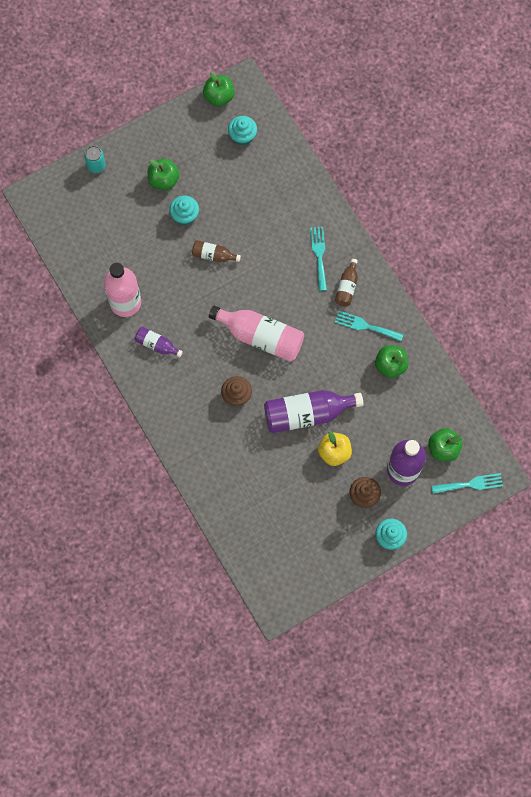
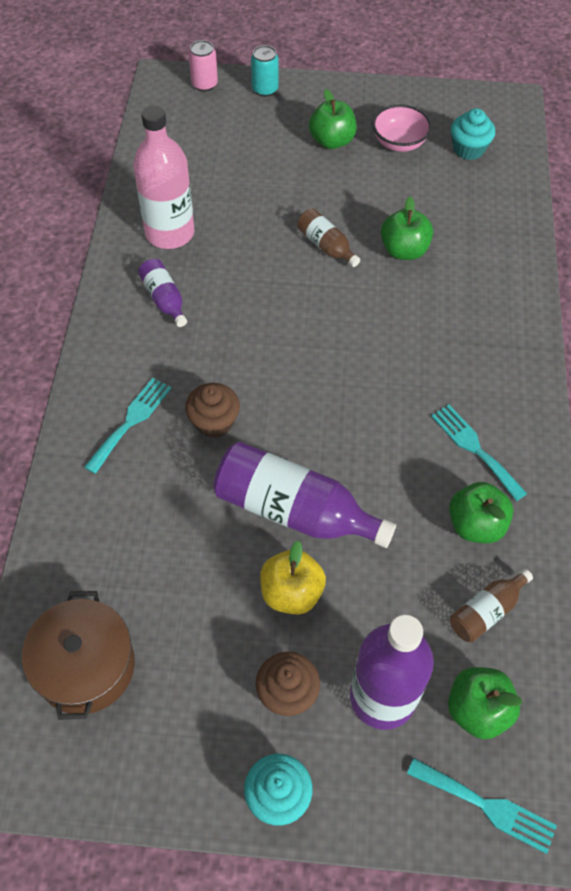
camera: 35 degrees right, 15 degrees down
turquoise cupcake [169,196,199,225] -> none
green apple [203,72,235,107] -> green apple moved to [381,197,433,260]
pink bottle [209,305,304,362] -> none
turquoise fork [310,227,327,291] -> turquoise fork moved to [84,378,172,474]
brown bottle [335,259,358,306] -> brown bottle moved to [450,569,533,642]
none -> brown pot [22,591,135,720]
none -> pink can [189,40,218,92]
none -> pink bowl [372,105,432,152]

